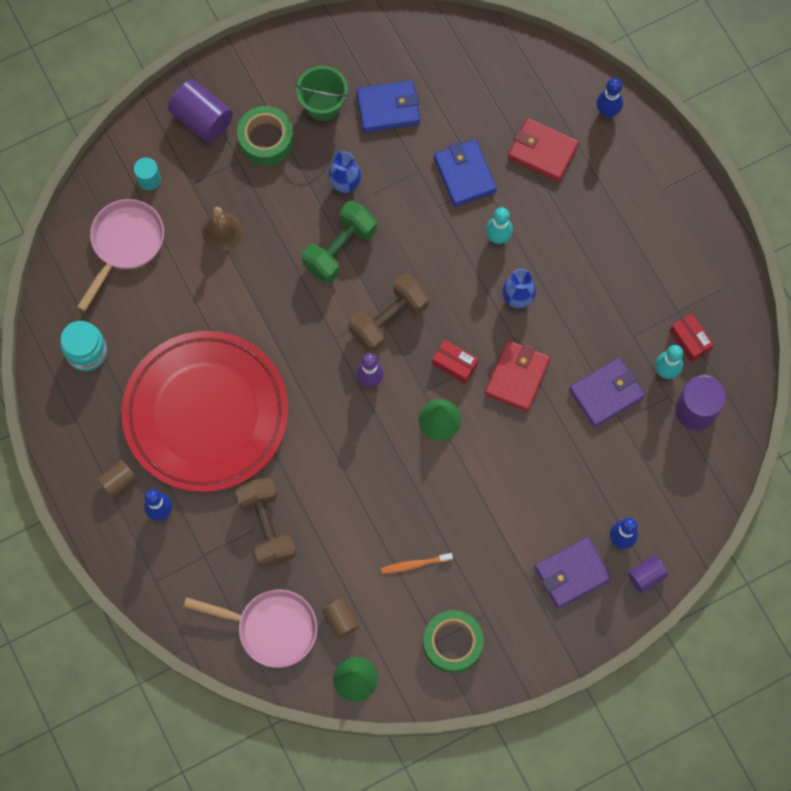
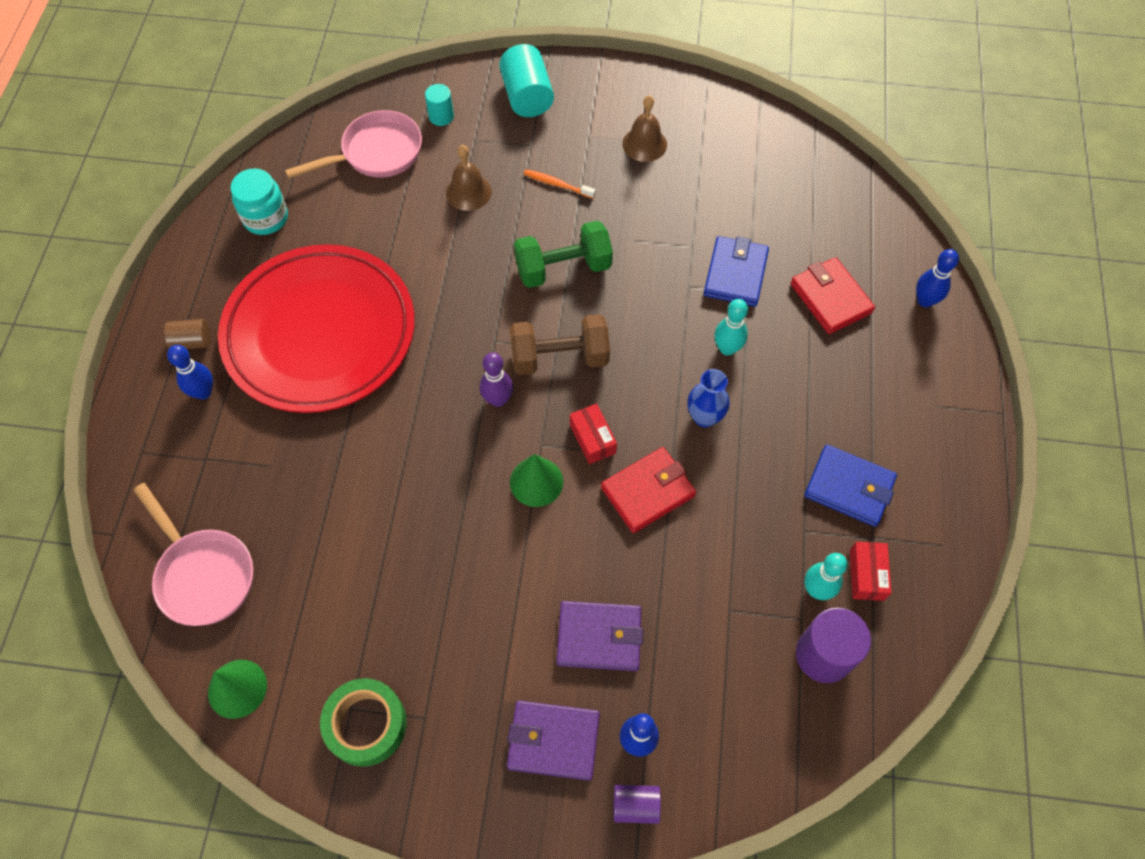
camera: 35 degrees right, 10 degrees down
purple cylinder [168,79,233,143] -> turquoise cylinder [499,44,554,117]
brown dumbbell [235,478,296,568] -> none
green tape [237,106,294,165] -> none
green bucket [295,66,348,121] -> brown bell [622,95,667,162]
brown cylinder [322,599,359,639] -> none
blue vase [328,151,361,193] -> none
blue wallet [356,80,420,132] -> blue wallet moved to [804,445,897,527]
orange toothbrush [381,553,453,574] -> orange toothbrush moved to [524,169,595,199]
purple wallet [569,358,645,427] -> purple wallet moved to [557,601,643,671]

